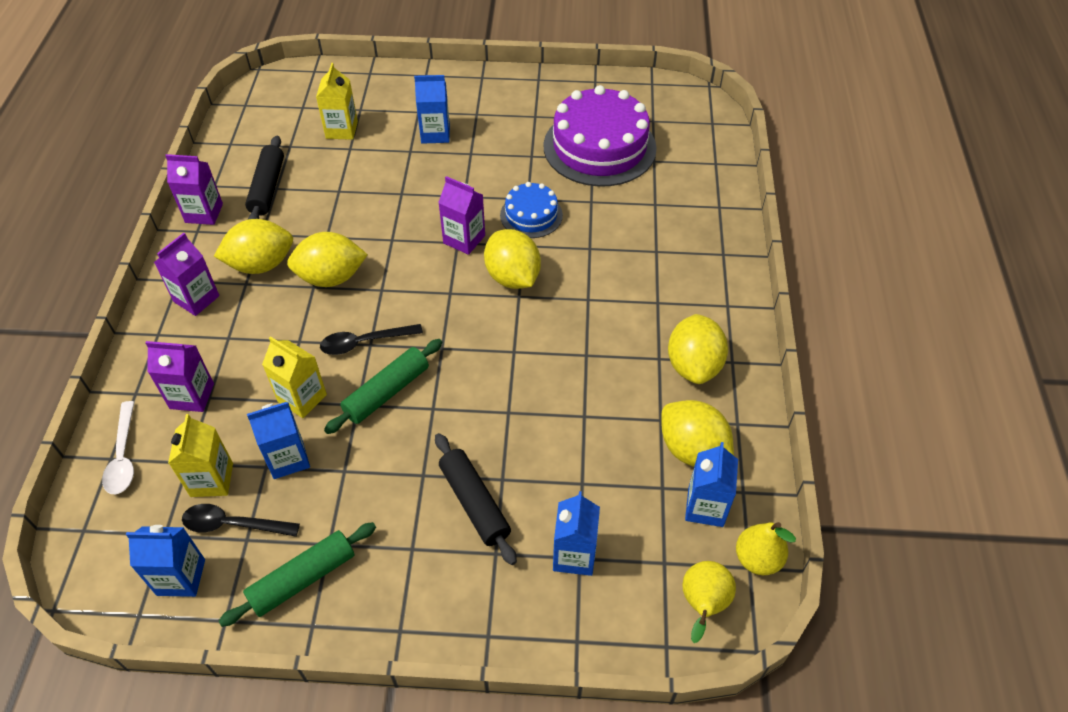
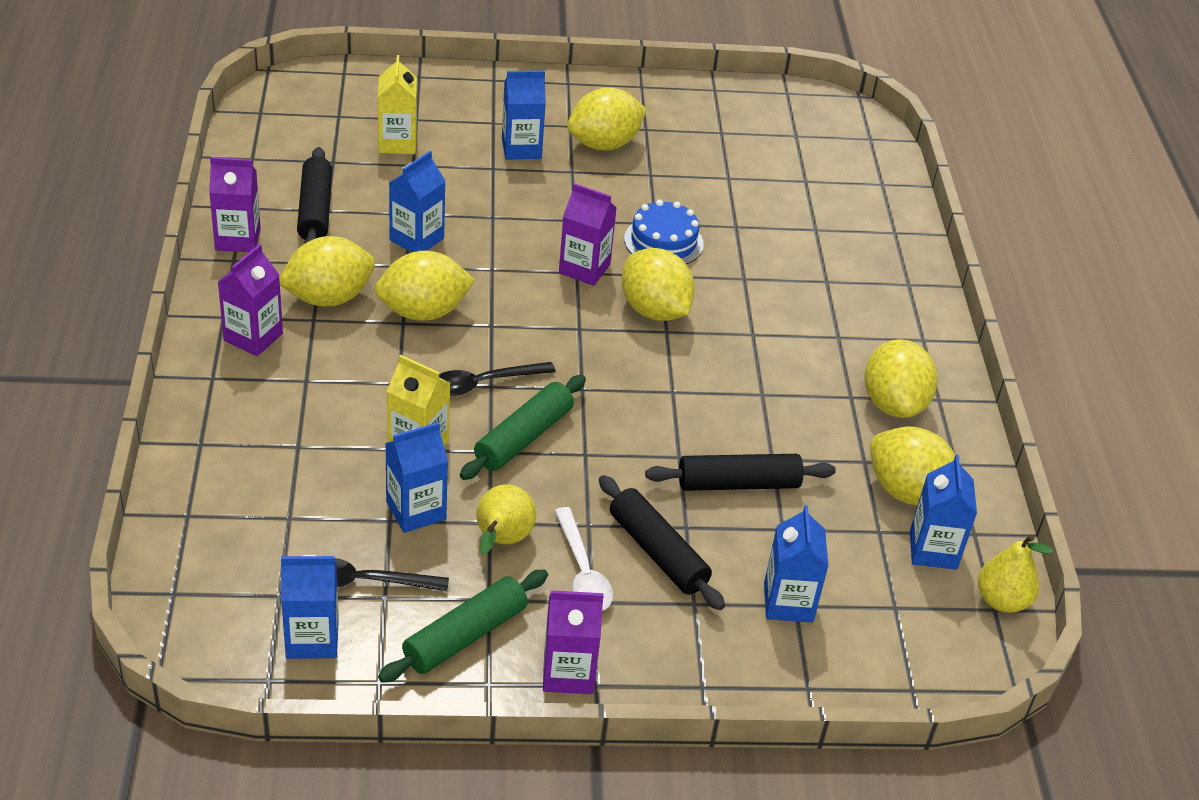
camera: 10 degrees left, 10 degrees down
white spoon [102,401,134,494] -> white spoon moved to [554,507,613,611]
purple carton [145,341,214,412] -> purple carton moved to [543,590,604,694]
yellow carton [168,414,233,497] -> none
purple cake [543,85,657,187] -> none
yellow pear [682,561,736,643] -> yellow pear moved to [476,484,536,555]
none -> blue carton [389,151,446,252]
none -> yellow lemon [567,88,647,150]
none -> black rolling pin [645,454,836,491]

